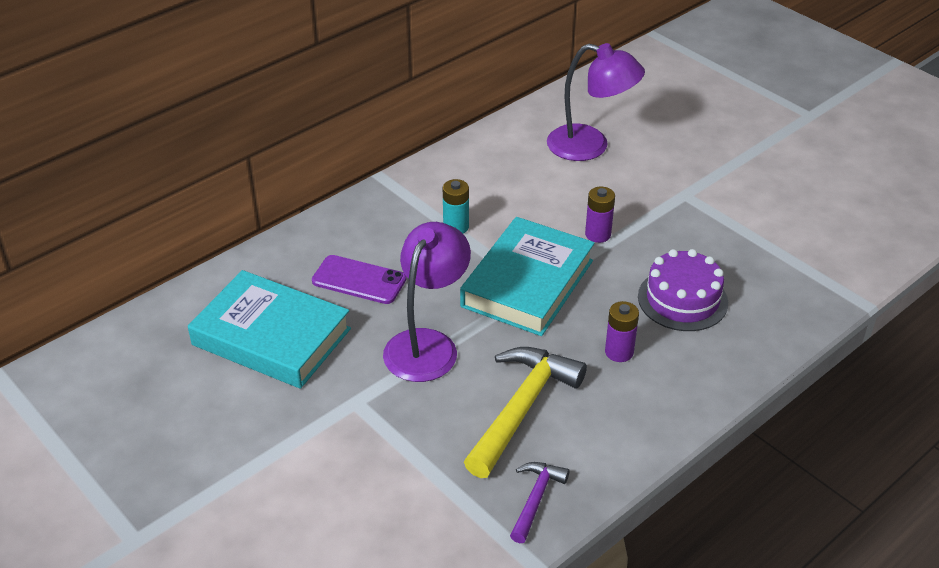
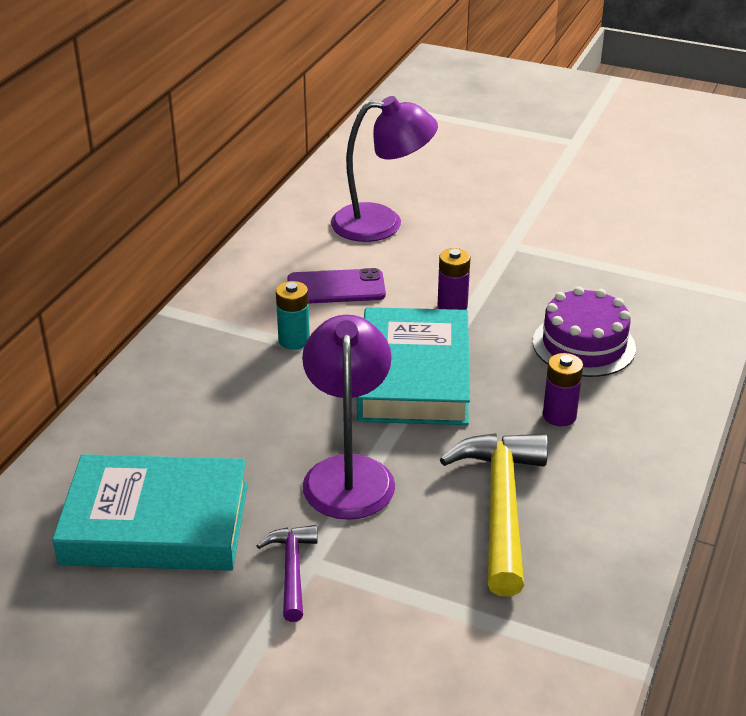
camera: 25 degrees left, 5 degrees down
purple phone [312,255,406,304] -> purple phone moved to [287,268,386,304]
purple hammer [510,462,569,543] -> purple hammer moved to [256,525,318,622]

